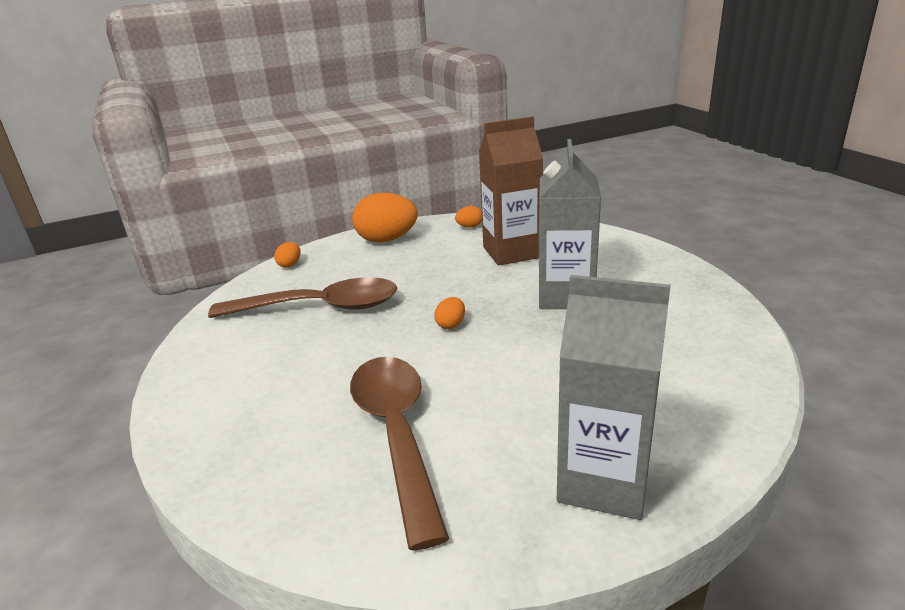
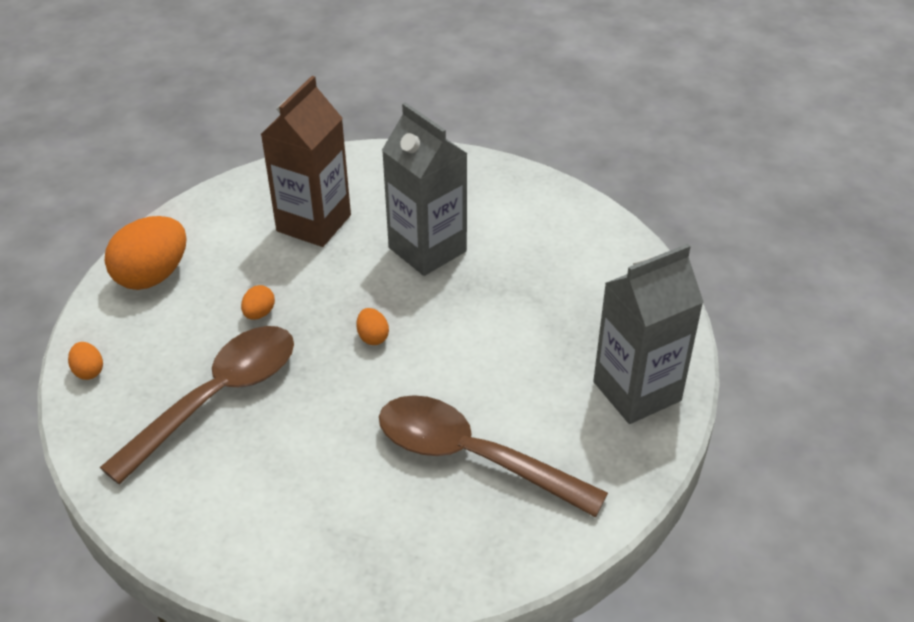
camera: 50 degrees left, 15 degrees up
orange egg [455,206,482,228] -> orange egg moved to [241,285,275,320]

